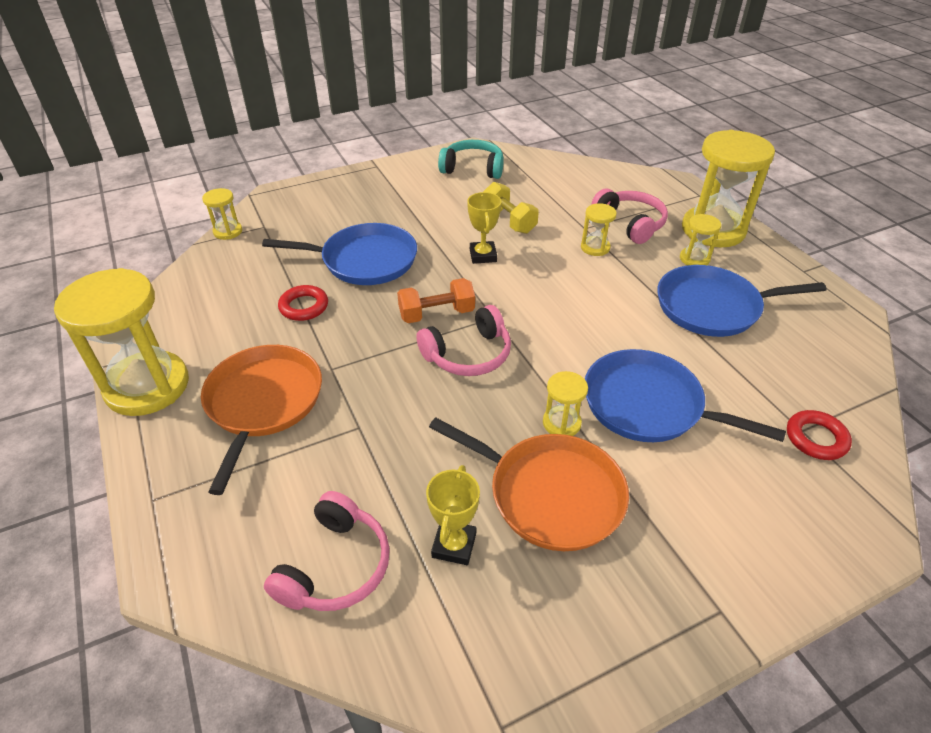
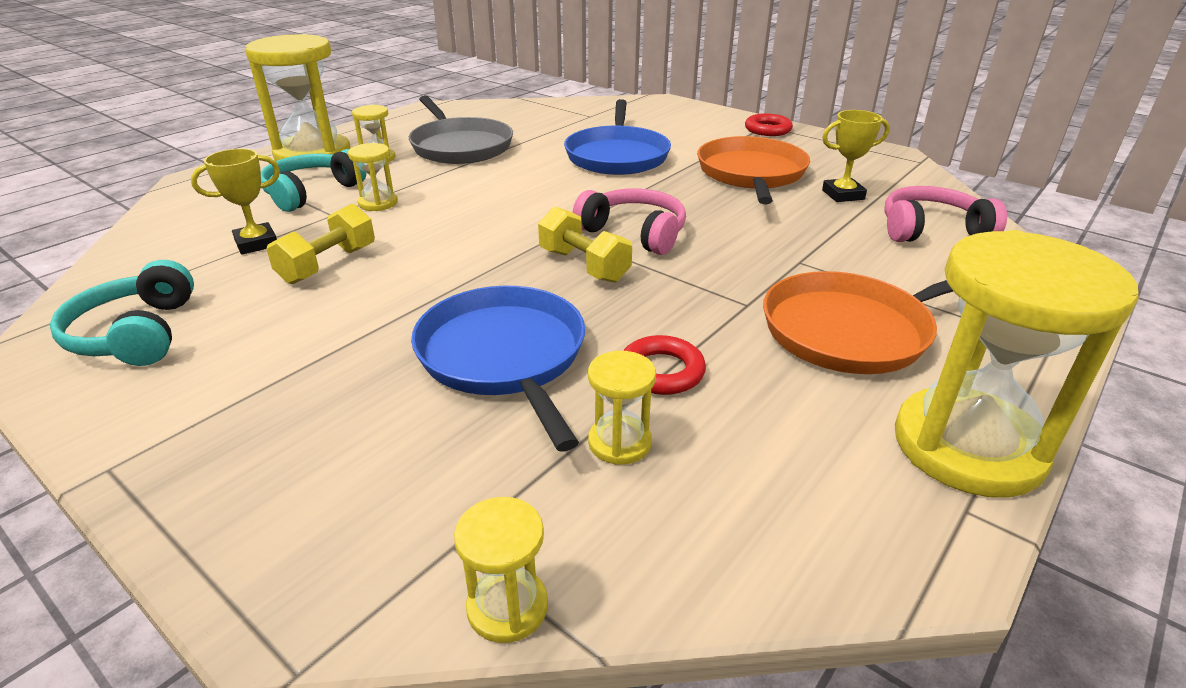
camera: 115 degrees left, 10 degrees down
orange dumbbell [397,278,475,323] -> yellow dumbbell [538,206,632,283]
yellow trophy [467,192,501,264] -> yellow trophy moved to [191,149,280,254]
yellow hourglass [543,371,588,436] -> yellow hourglass moved to [588,351,656,465]
pink headphones [592,188,668,244] -> turquoise headphones [261,149,366,212]
blue pan [657,265,826,337] -> grey pan [409,96,513,164]
red ring [787,410,852,460] -> red ring moved to [745,113,793,136]

